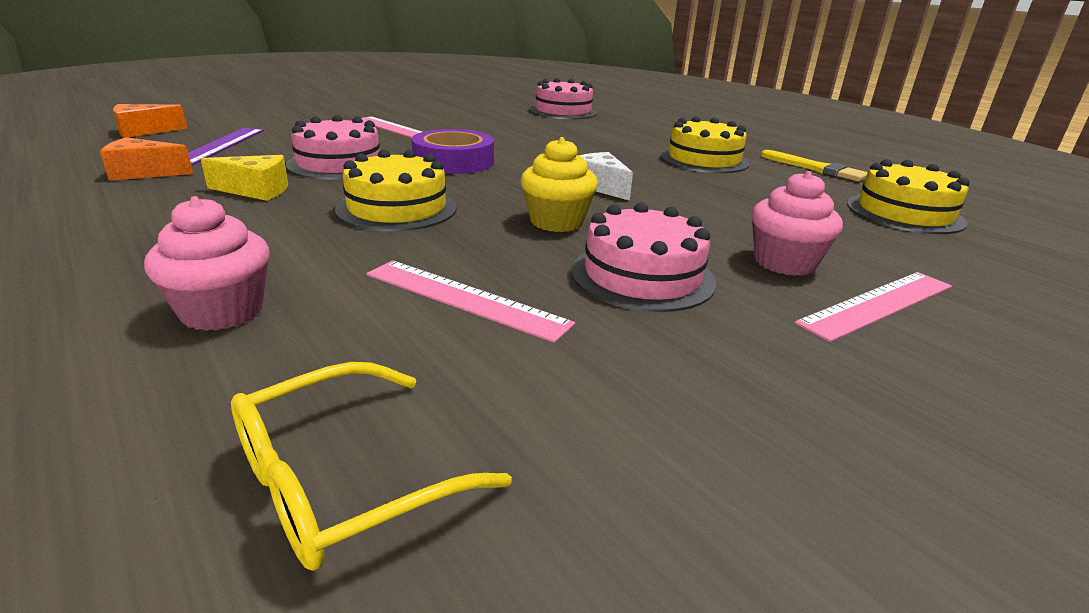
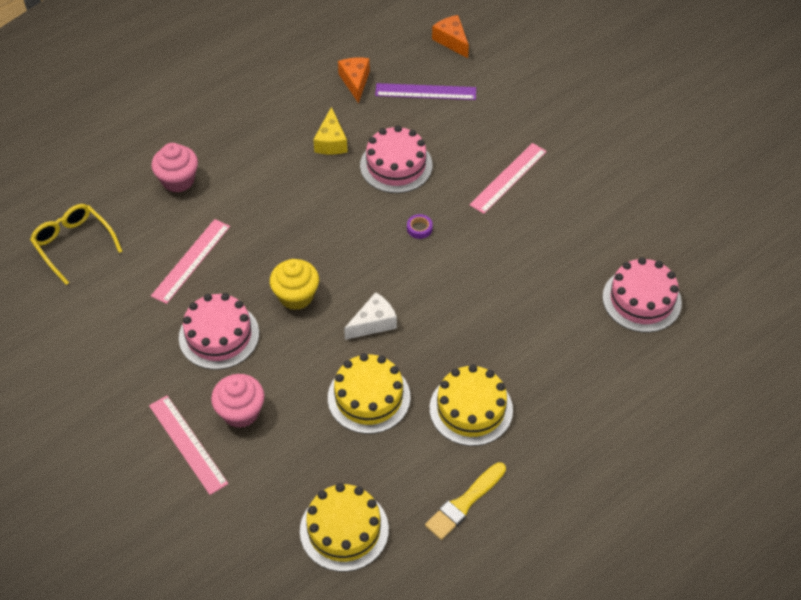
camera: 90 degrees right, 25 degrees up
yellow cake [335,150,457,232] -> yellow cake moved to [328,353,411,434]
purple tape [412,129,494,174] -> purple tape [407,214,433,239], size x0.40

